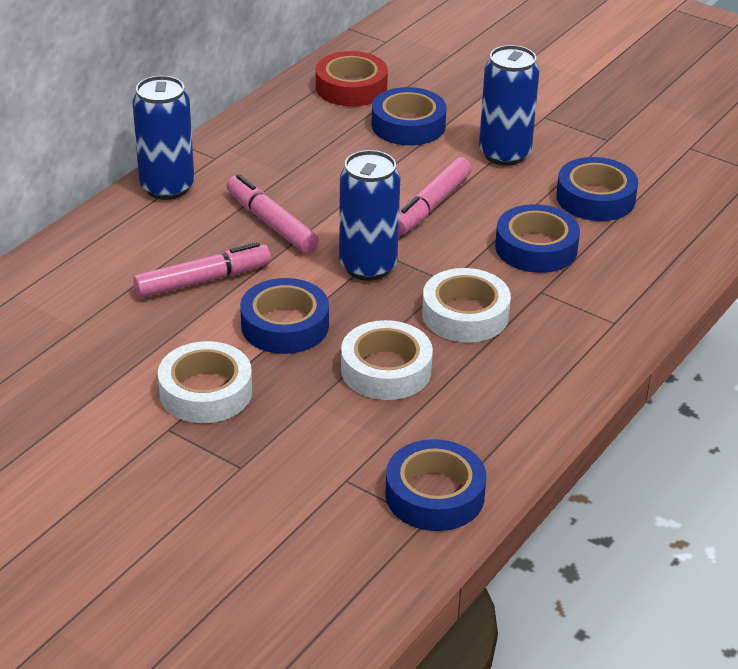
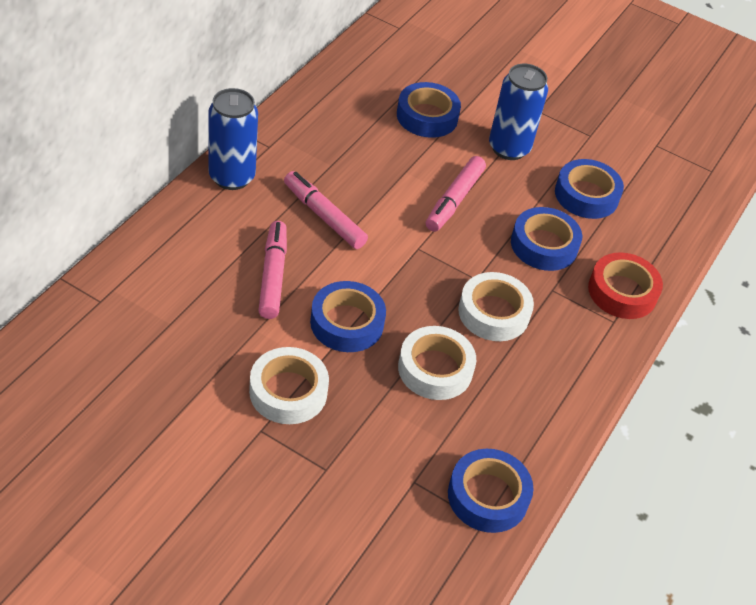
camera: 10 degrees left, 10 degrees up
pink marker [133,242,271,298] -> pink marker turned 60 degrees counterclockwise [258,221,287,319]
red tape [316,51,388,107] -> red tape moved to [588,252,663,319]
blue can [339,150,400,281] -> none

